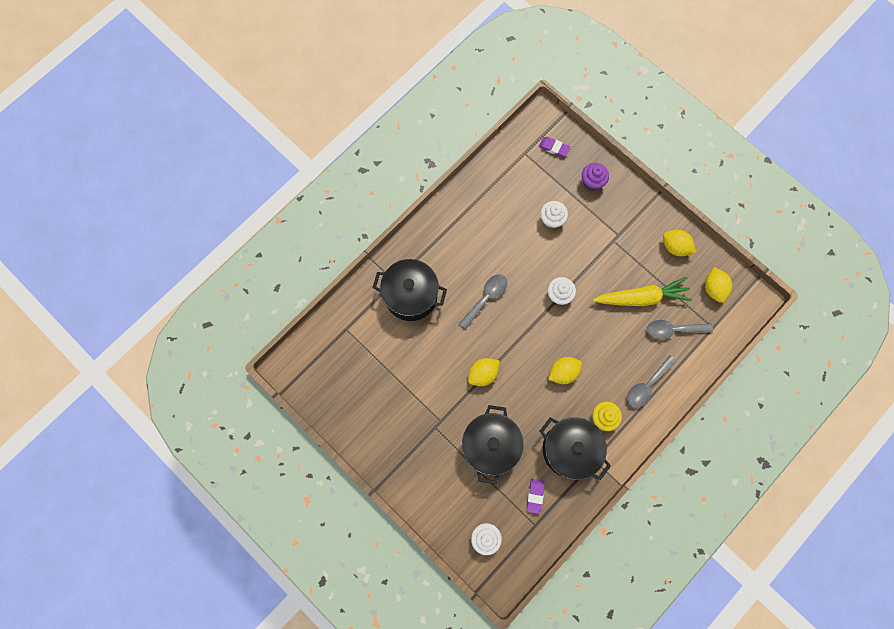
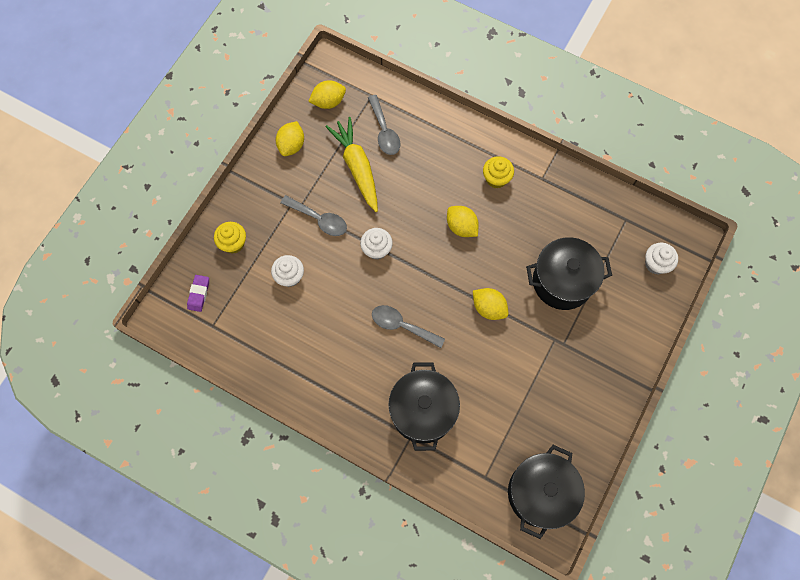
camera: 105 degrees left, 5 degrees down
purple eraser [527,479,545,514] -> none
black pot [540,417,611,480] -> black pot moved to [508,445,585,539]
purple cupcake [582,163,609,190] -> yellow cupcake [214,222,246,254]
grey spoon [627,355,677,408] -> grey spoon moved to [280,195,347,236]

